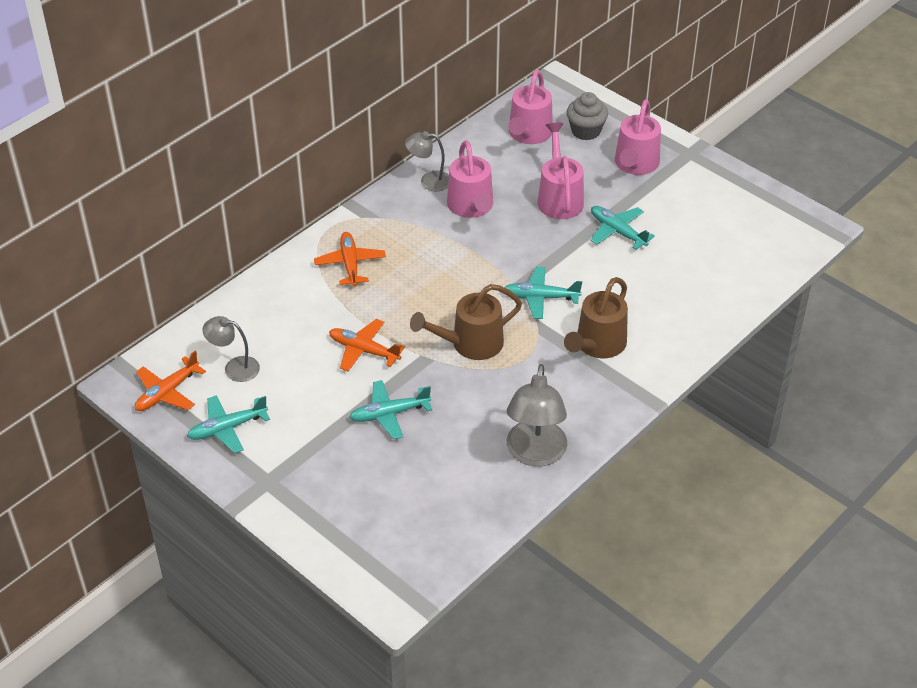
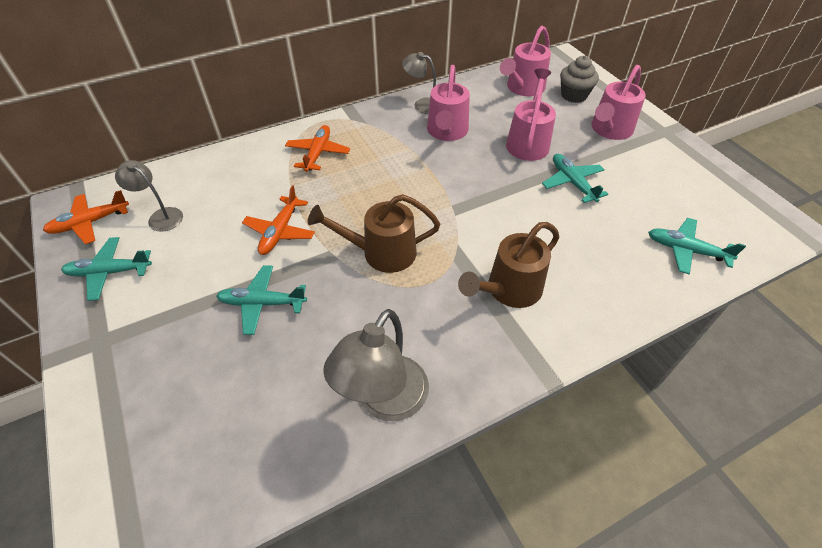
camera: 20 degrees right, 5 degrees up
orange plane [329,319,405,371] -> orange plane turned 120 degrees counterclockwise [242,185,315,255]
turquoise plane [504,267,582,319] -> turquoise plane moved to [648,218,746,274]

